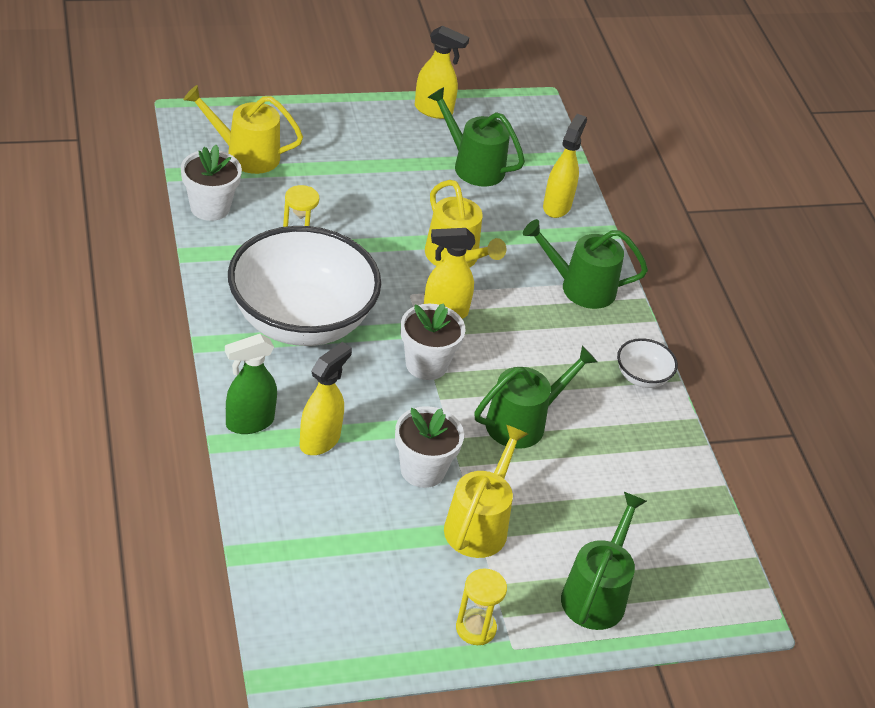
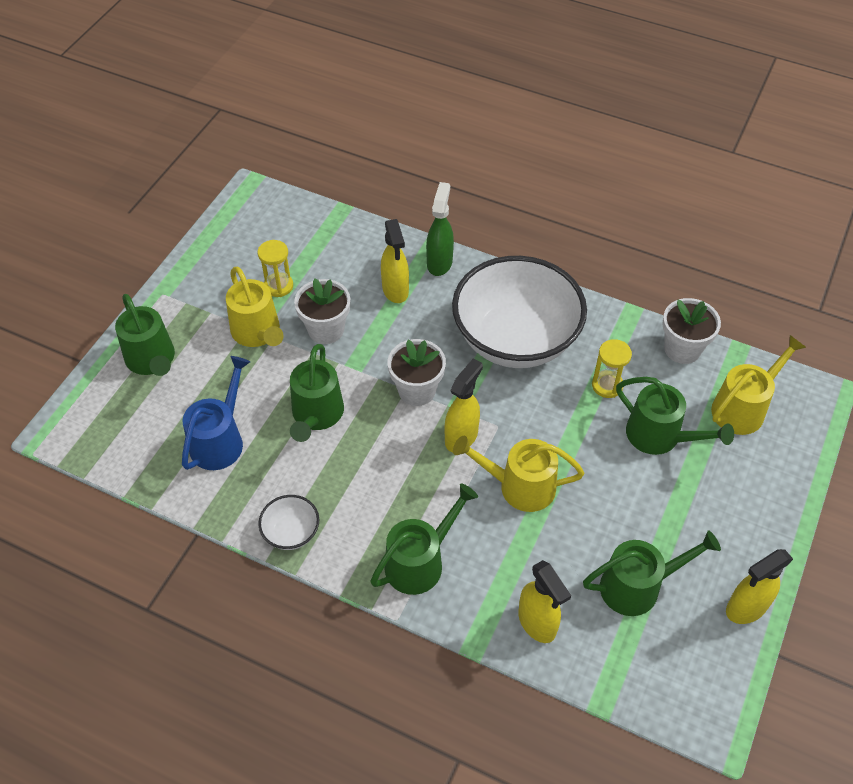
camera: 135 degrees right, 10 degrees up
yellow hourglass [456,568,507,645] -> yellow hourglass moved to [258,240,293,297]
none -> blue watering can [182,356,250,470]
none -> green watering can [616,377,734,455]

